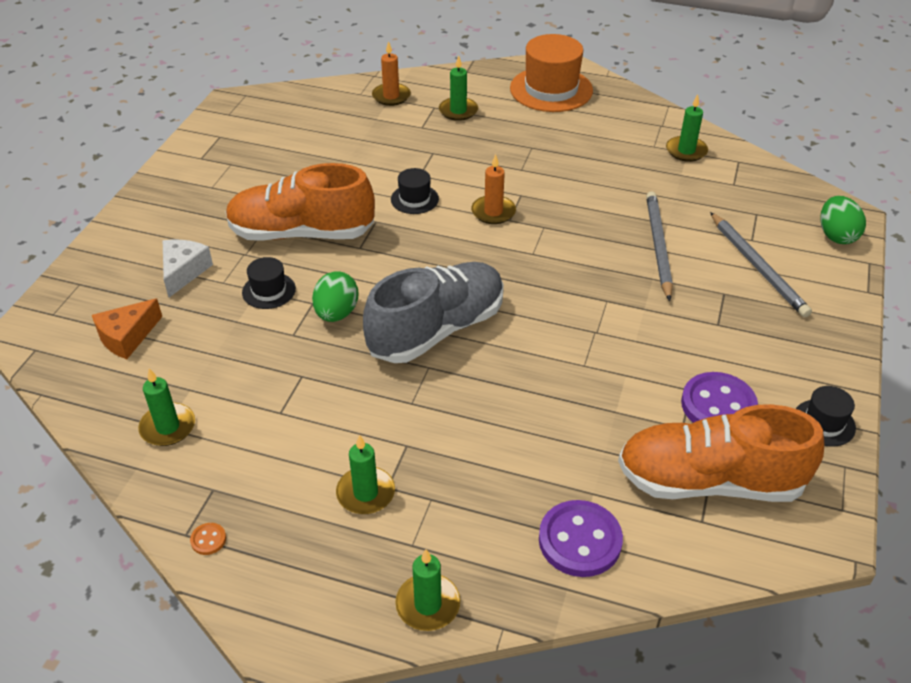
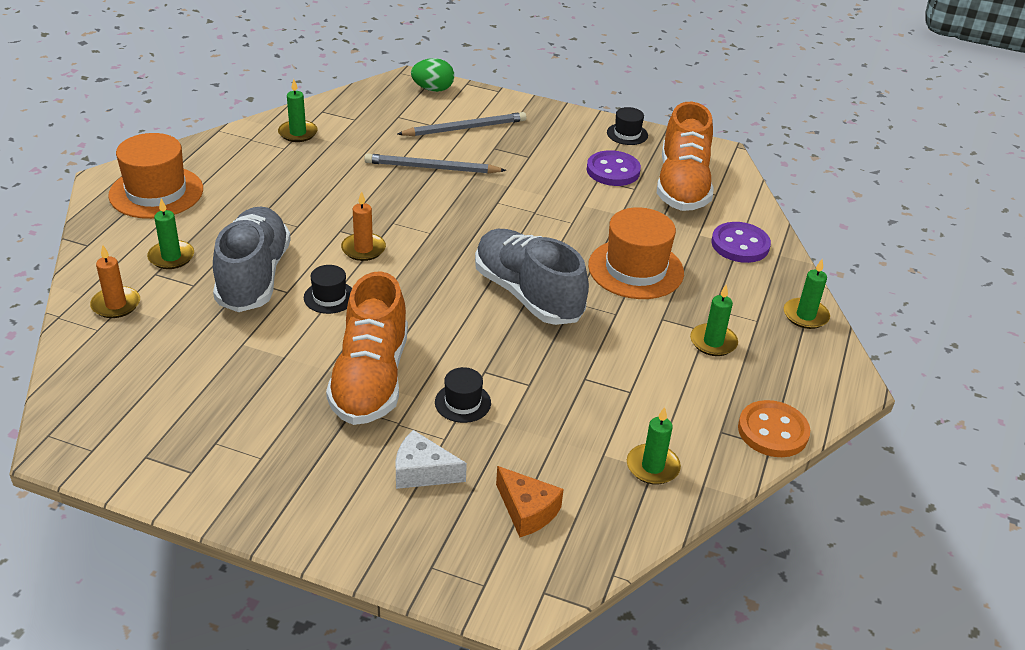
camera: 90 degrees left, 5 degrees down
orange button [190,523,226,555] -> orange button [738,400,810,457], size x2.37
green egg [312,271,358,322] -> none
none -> grey shoe [213,207,291,312]
none -> orange hat [588,207,684,299]

